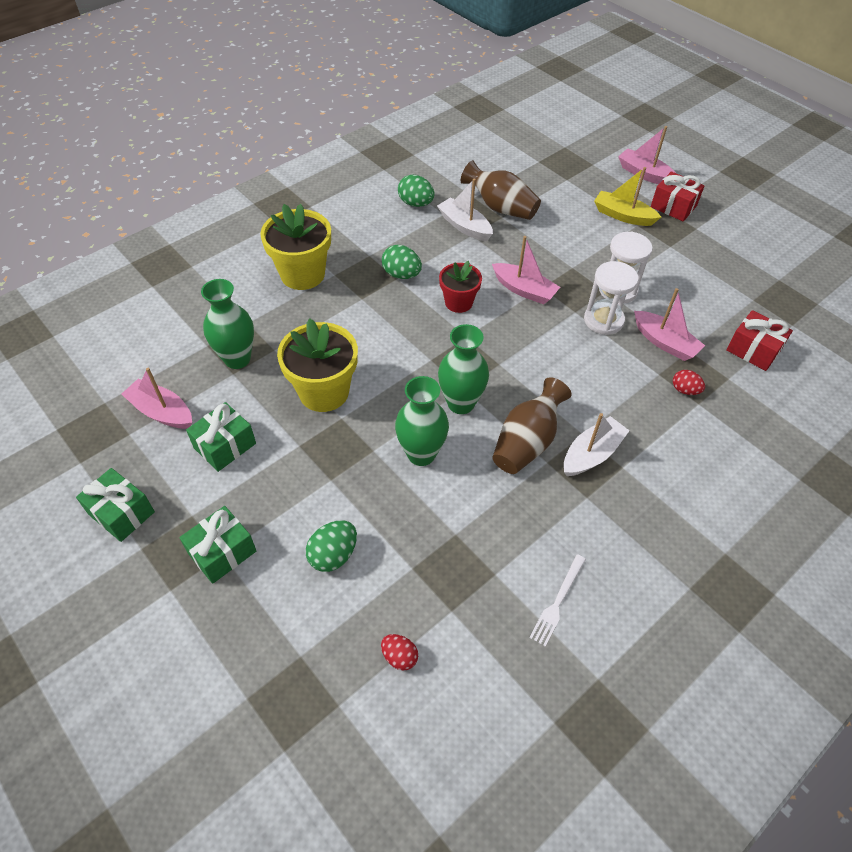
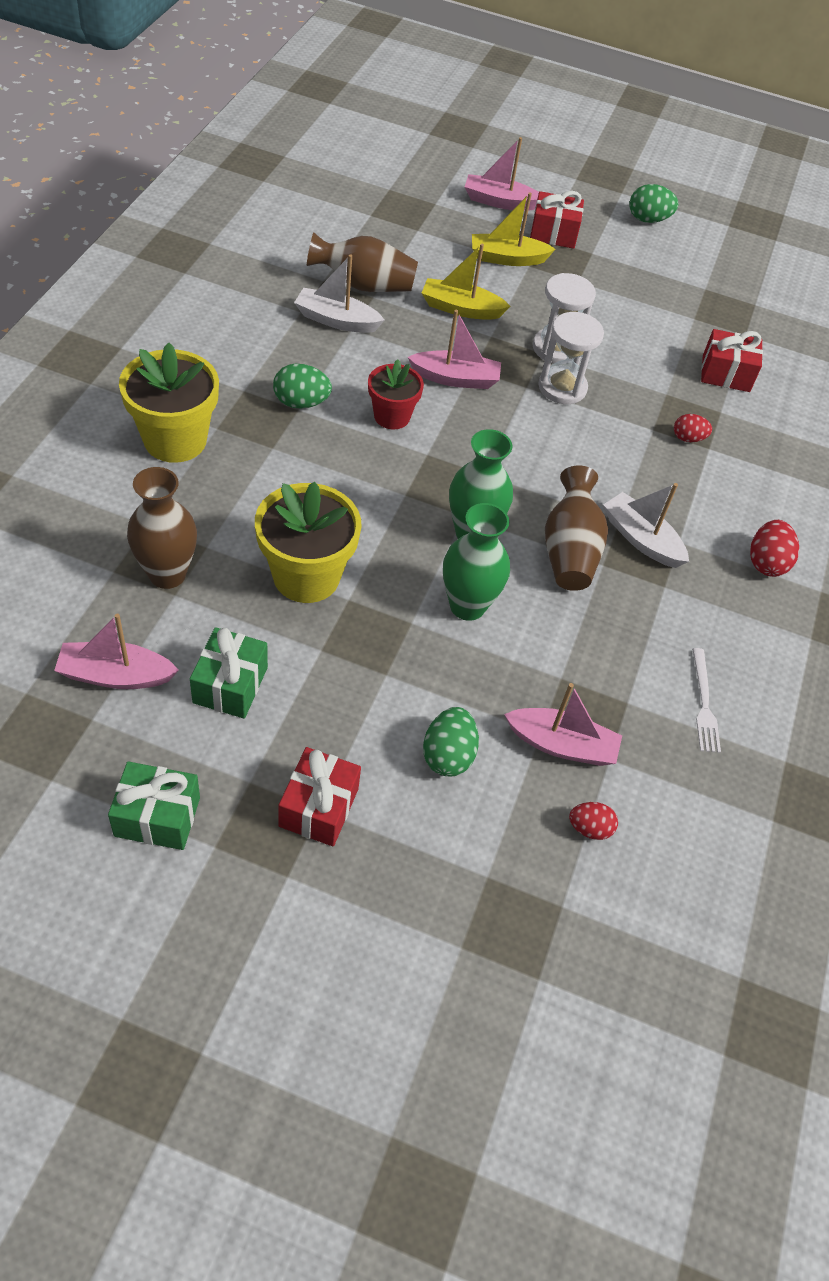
camera: 35 degrees left, 0 degrees up
green gift [179,506,256,584] -> red gift [279,747,361,846]
green vase [201,279,254,369] -> brown vase [127,467,197,589]
green egg [398,175,435,207] -> green egg moved to [630,184,678,223]
white boat [564,413,630,476] -> white boat turned 60 degrees counterclockwise [603,483,689,568]
pink boat [634,288,705,361] -> pink boat moved to [504,683,622,766]
none -> yellow boat [422,244,510,320]
none -> red egg [750,520,799,577]

